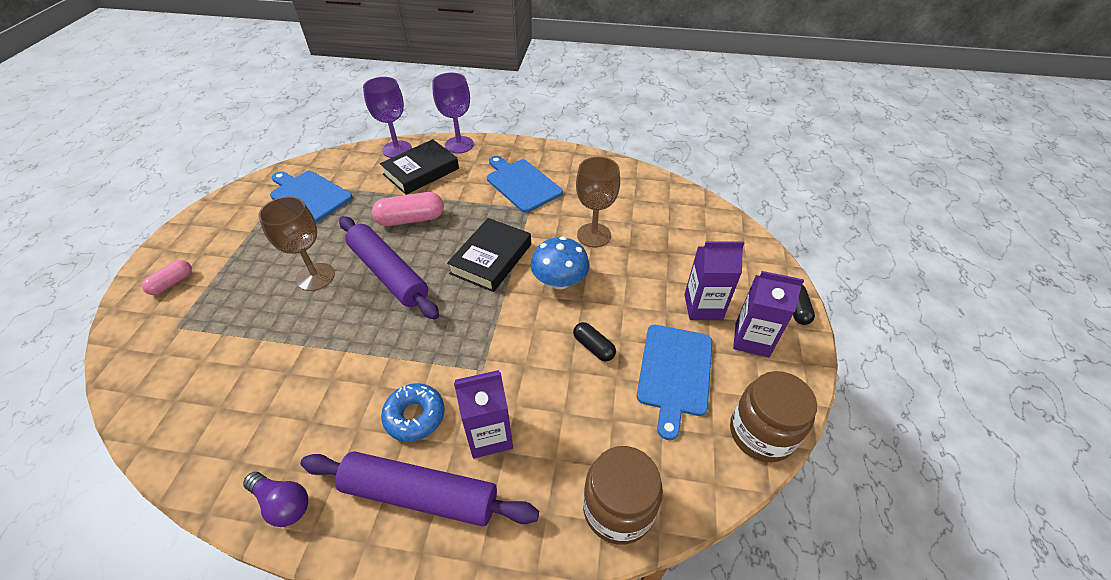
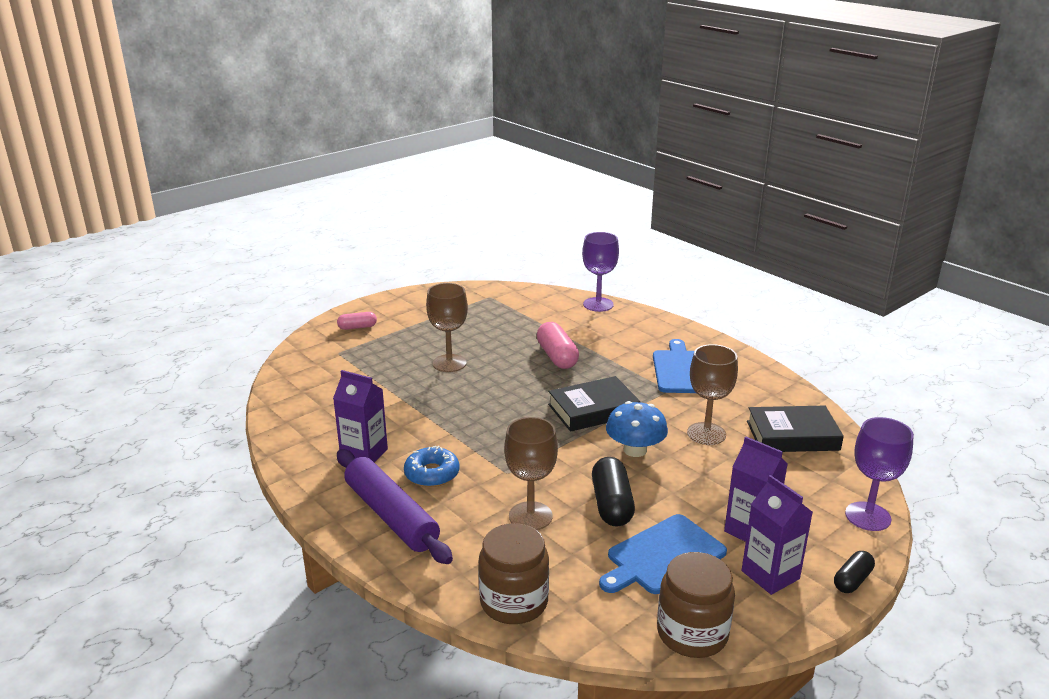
camera: 40 degrees right, 20 degrees down
purple light bulb [243,472,308,527] -> none
blue cutting board [270,171,353,223] -> none
purple rolling pin [339,216,439,319] -> none
pink capsule [372,192,444,226] -> pink capsule turned 45 degrees clockwise [537,322,579,369]
black book [380,139,459,195] -> black book moved to [747,406,844,452]
purple goblet [432,73,474,154] -> purple goblet moved to [845,417,914,531]
purple carton [454,370,513,459] -> purple carton moved to [333,370,388,462]
black capsule [573,322,616,361] -> black capsule [592,457,635,526], size x1.68
none -> brown goblet [504,417,558,530]

